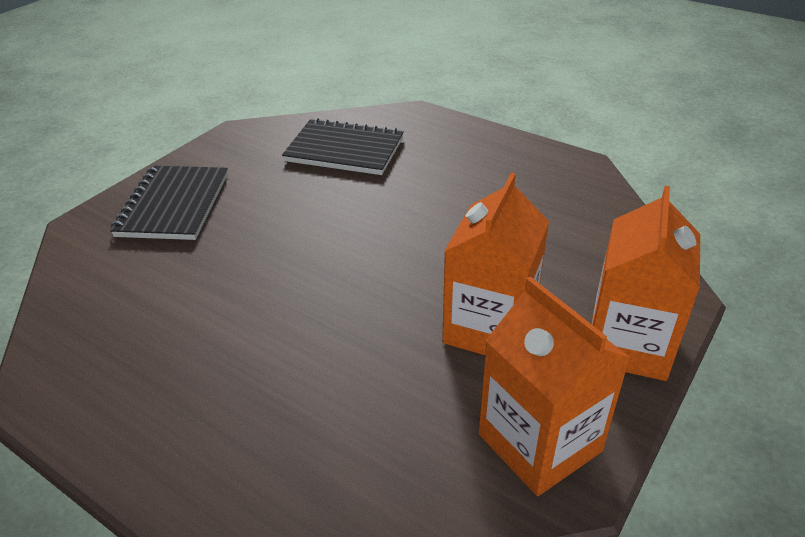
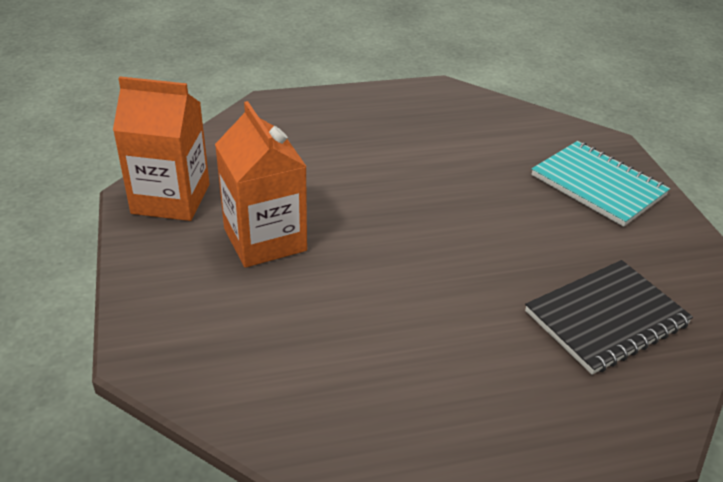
camera: 130 degrees right, 0 degrees up
black notebook [110,166,228,240] -> turquoise notebook [531,141,670,227]
orange carton [591,186,700,381] -> none

